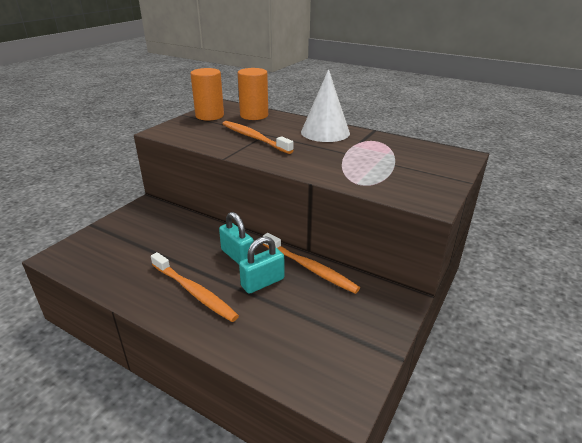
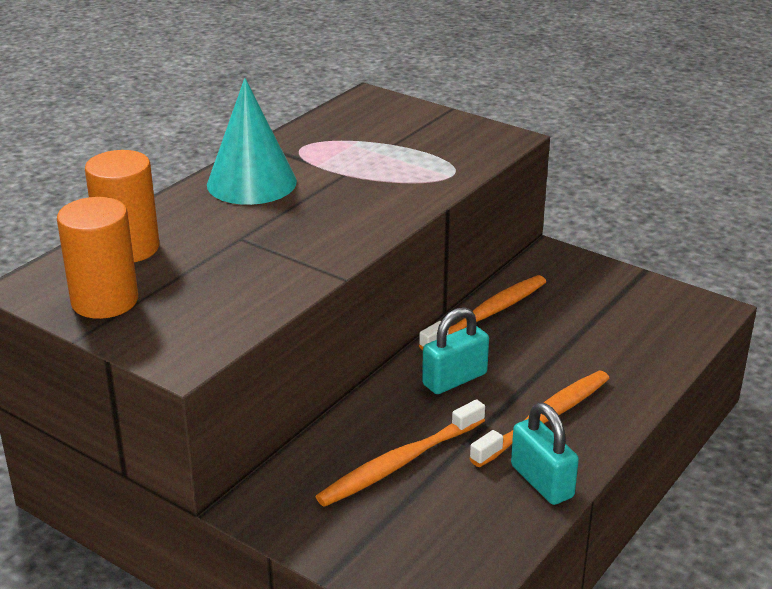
camera: 85 degrees left, 0 degrees up
orange toothbrush [222,121,294,154] -> orange toothbrush moved to [315,399,485,507]
turquoise padlock [239,236,284,294] -> turquoise padlock moved to [511,403,579,505]
white cone [301,69,350,142] -> turquoise cone [207,78,297,205]

